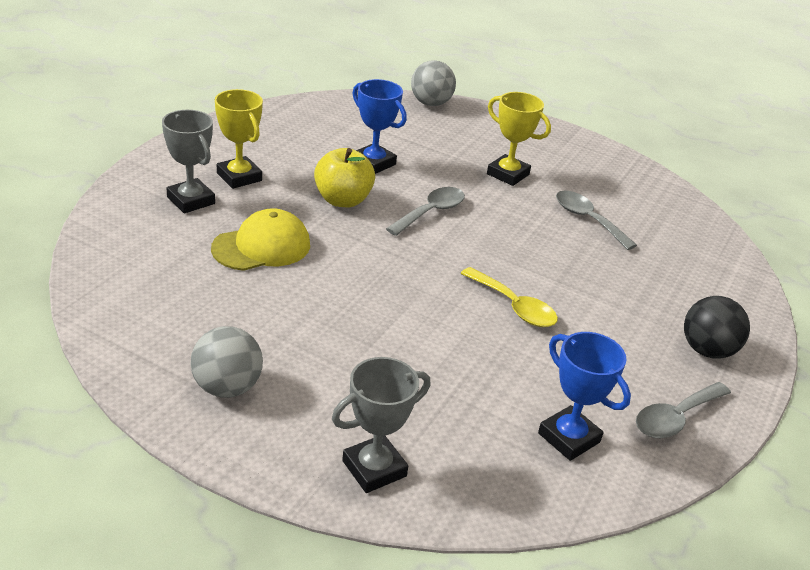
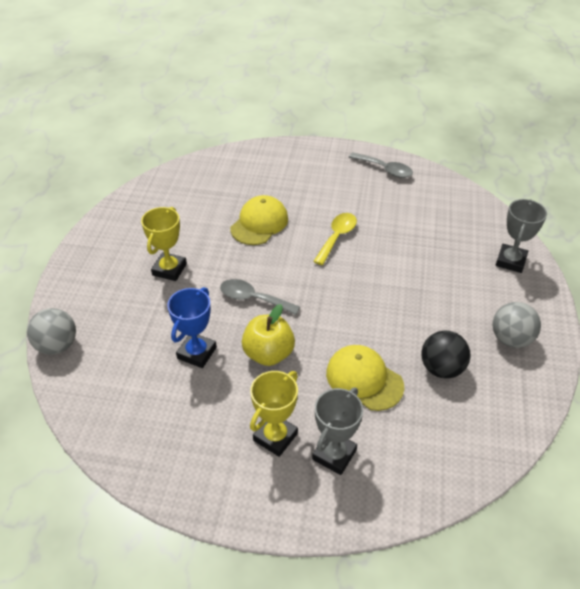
camera: 105 degrees left, 10 degrees up
grey trophy [332,357,430,493] -> grey trophy turned 75 degrees clockwise [496,199,547,273]
blue trophy [538,332,631,461] -> none
grey spoon [556,190,637,250] -> none
black ball [684,296,750,359] -> black ball moved to [421,331,470,379]
none -> yellow cap [230,195,288,245]

